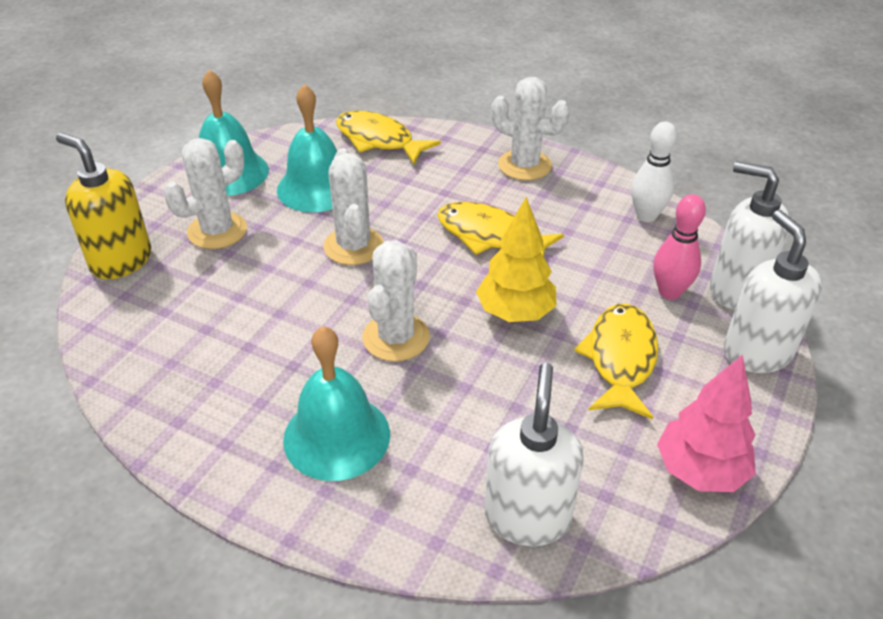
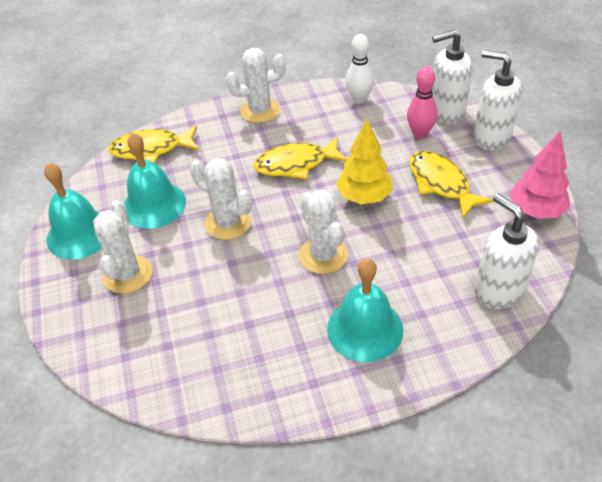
camera: 40 degrees left, 5 degrees up
yellow soap dispenser [56,133,151,279] -> none

